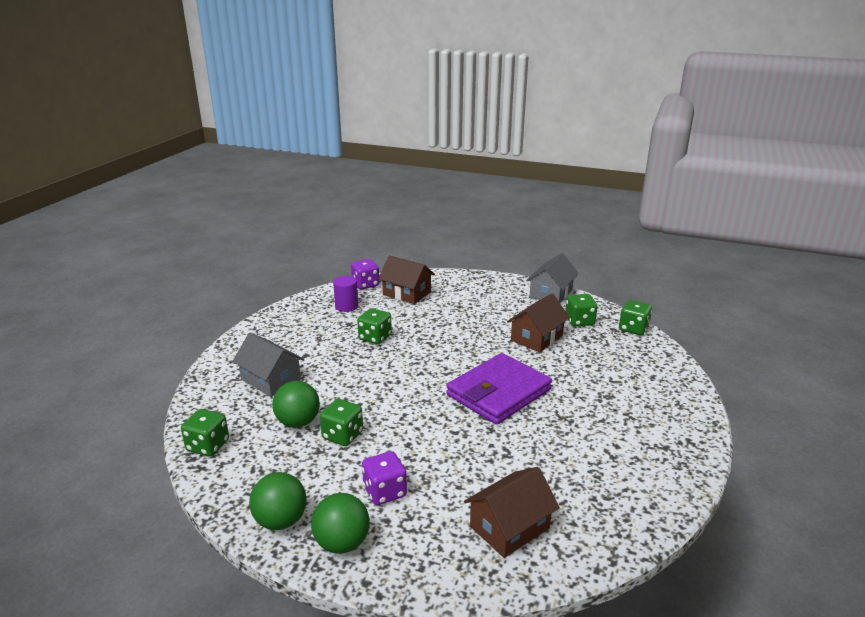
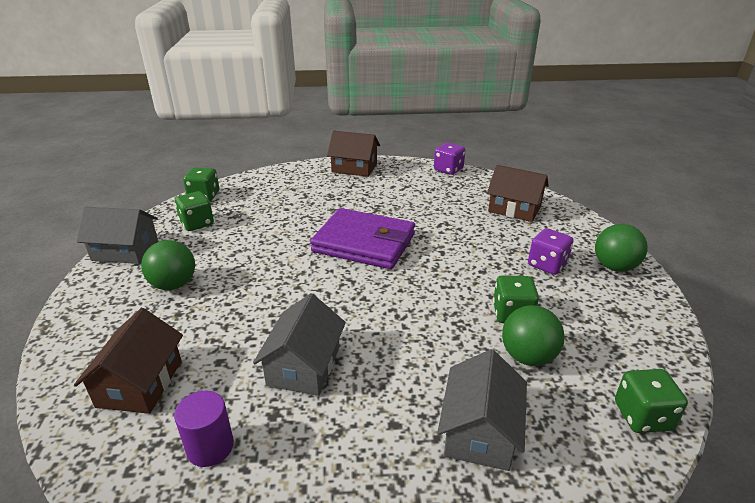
camera: 115 degrees left, 5 degrees up
green ball [249,472,307,530] -> green ball moved to [141,240,195,290]
purple dice [351,259,379,289] -> purple dice moved to [434,143,465,175]
green dice [357,308,392,344] -> grey house [253,293,346,396]
brown house [507,293,570,352] -> brown house moved to [327,130,380,177]

